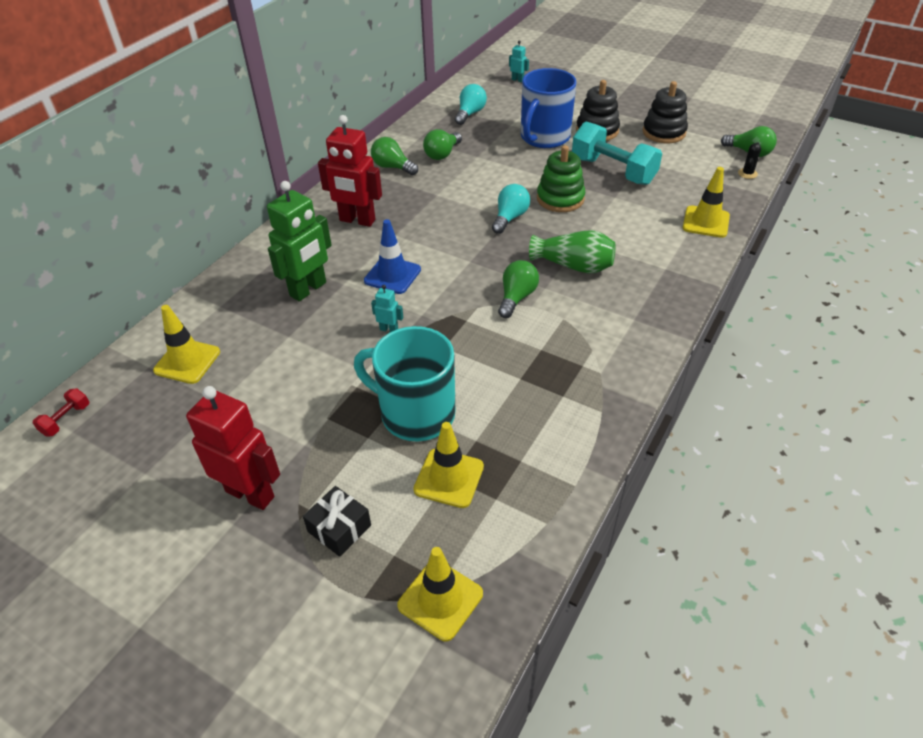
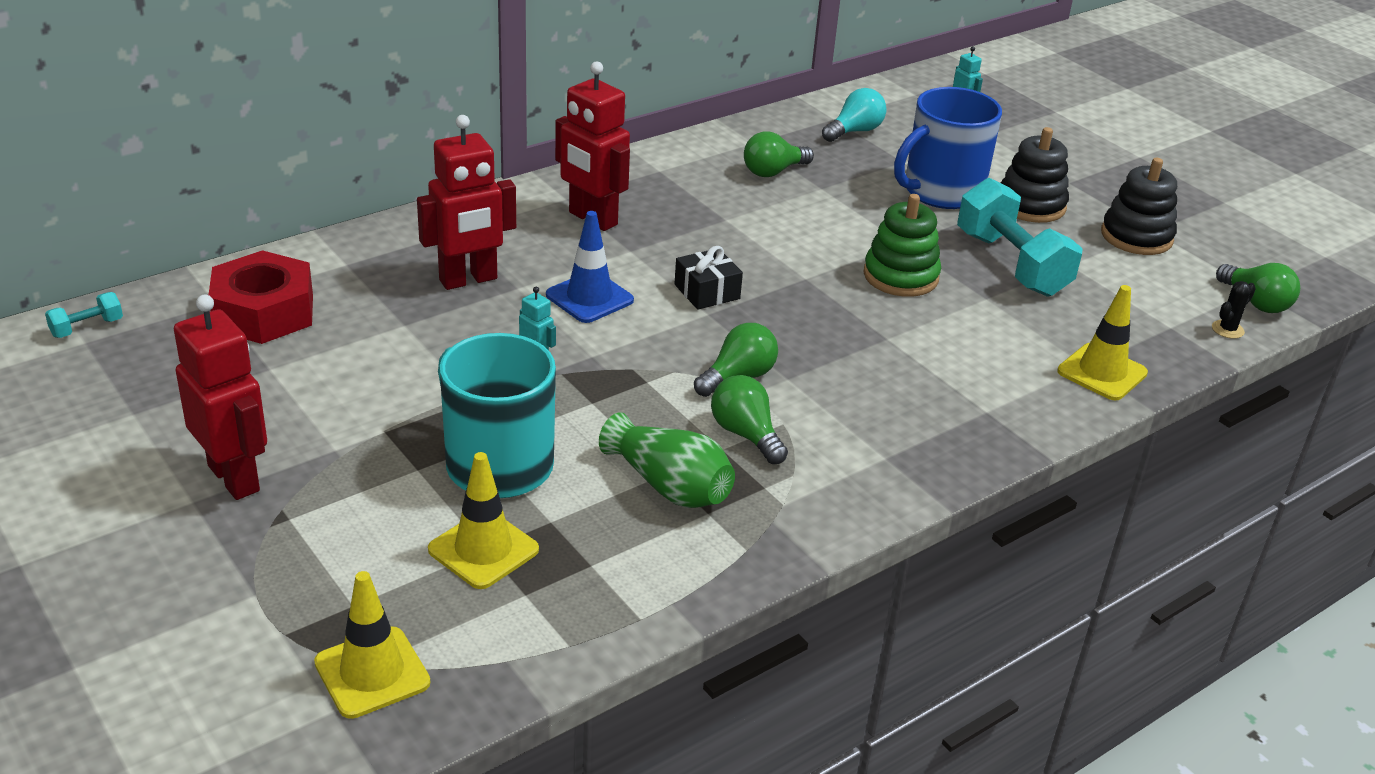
camera: 20 degrees right, 10 degrees down
red dumbbell [33,388,89,436] -> turquoise dumbbell [45,292,123,338]
yellow traffic cone [153,305,220,384] -> red nut [209,250,313,344]
green robot [267,181,332,302] -> red robot [417,115,516,290]
black gift [303,486,371,557] -> black gift moved to [674,246,743,310]
green light bulb [371,137,418,175] -> green light bulb moved to [711,375,788,464]
turquoise light bulb [492,184,530,234] -> none
green vase [529,230,615,274] -> green vase moved to [599,412,735,508]

